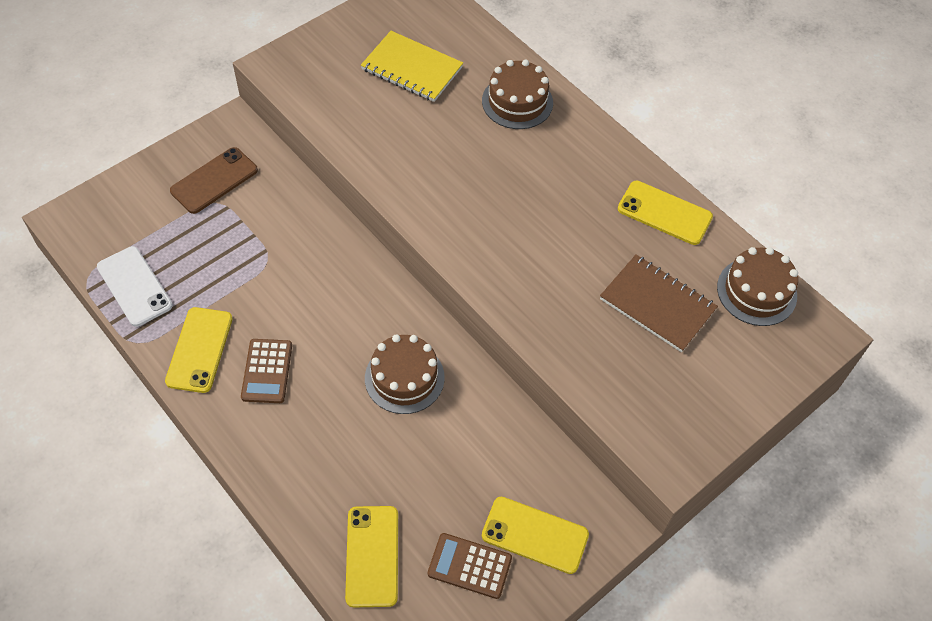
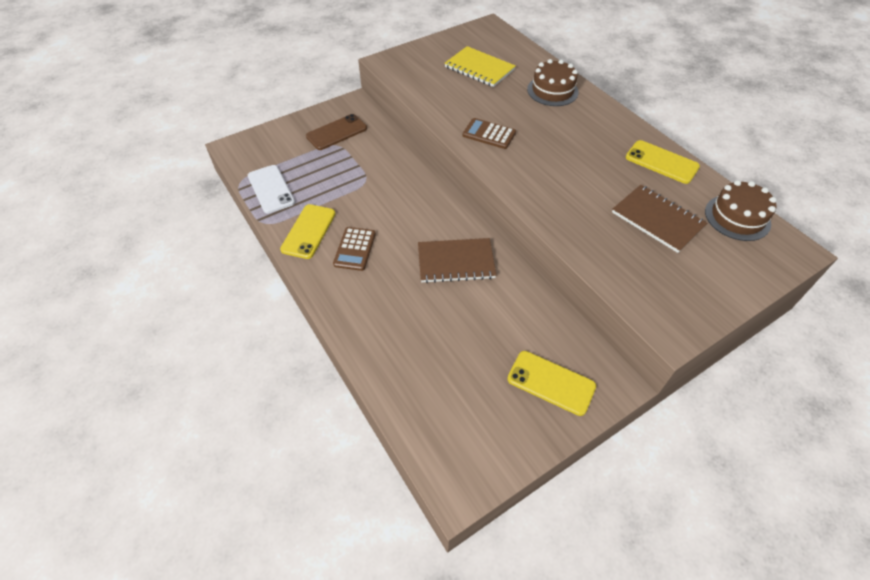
camera: 10 degrees right, 5 degrees down
yellow phone [345,506,398,607] -> none
brown cake [365,334,445,414] -> brown notebook [418,238,496,283]
brown calculator [428,533,512,599] -> brown calculator moved to [463,118,516,149]

